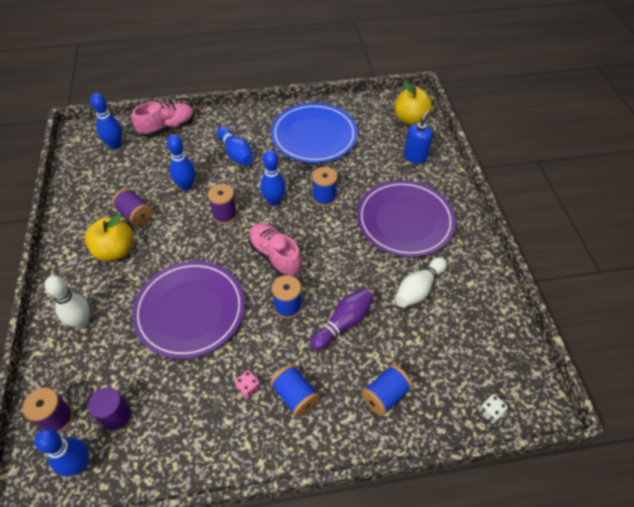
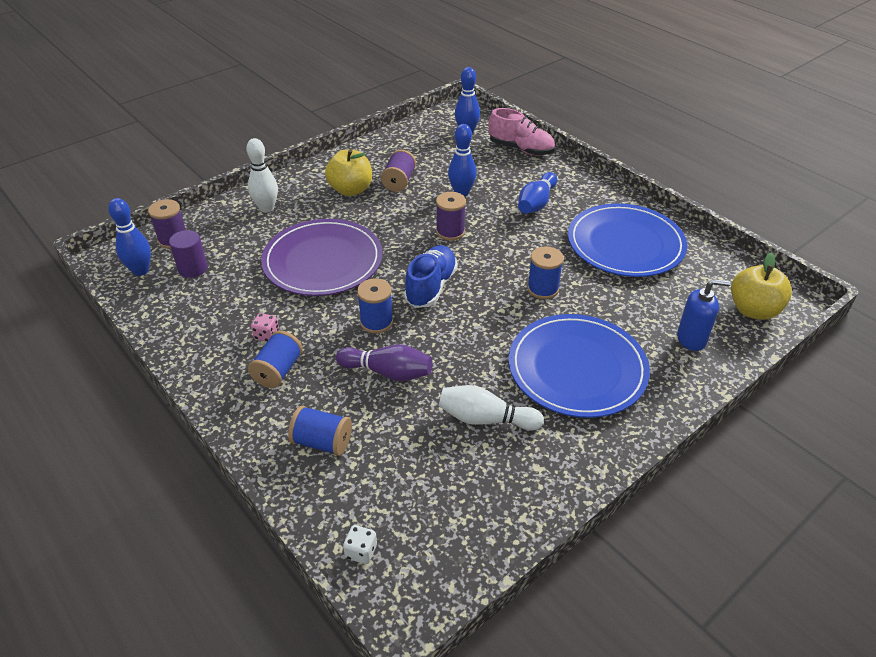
camera: 60 degrees right, 10 degrees down
pink shoe [248,223,302,276] -> blue shoe [404,245,458,308]
blue bowling pin [260,150,286,206] -> none
purple plate [357,180,456,257] -> blue plate [509,314,650,418]

